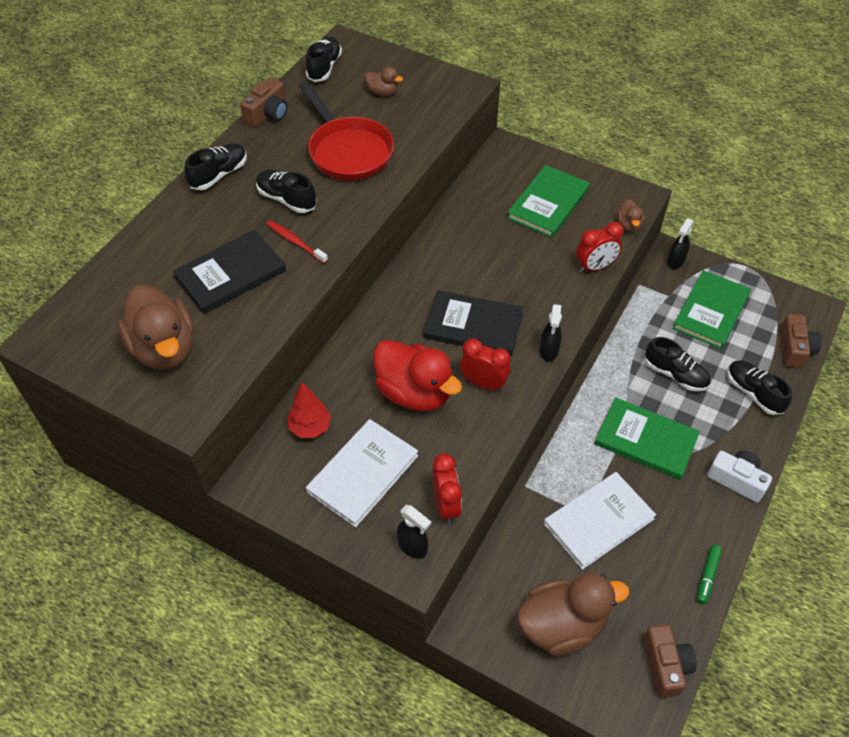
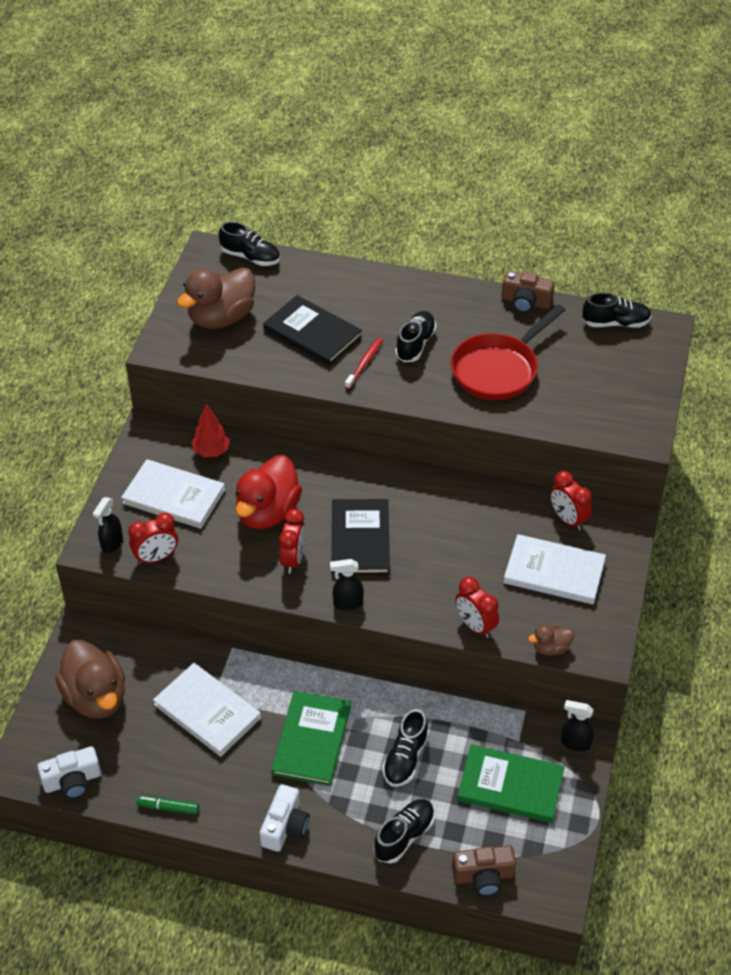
camera: 75 degrees right, 5 degrees down
black shoe [184,143,247,190] -> black shoe moved to [219,221,280,266]
brown duck [365,66,403,96] -> none
green book [507,165,590,238] -> white book [503,534,606,604]
brown camera [644,624,697,698] -> white camera [37,746,101,799]
none -> red clock [550,471,592,531]

